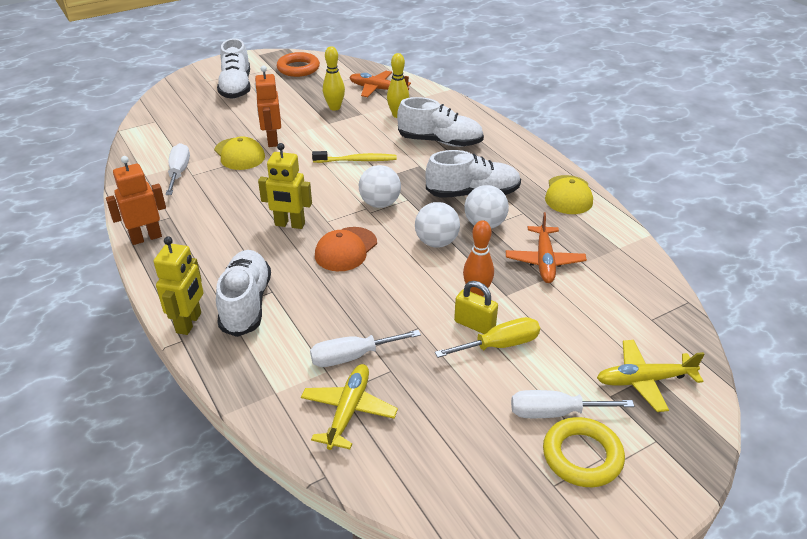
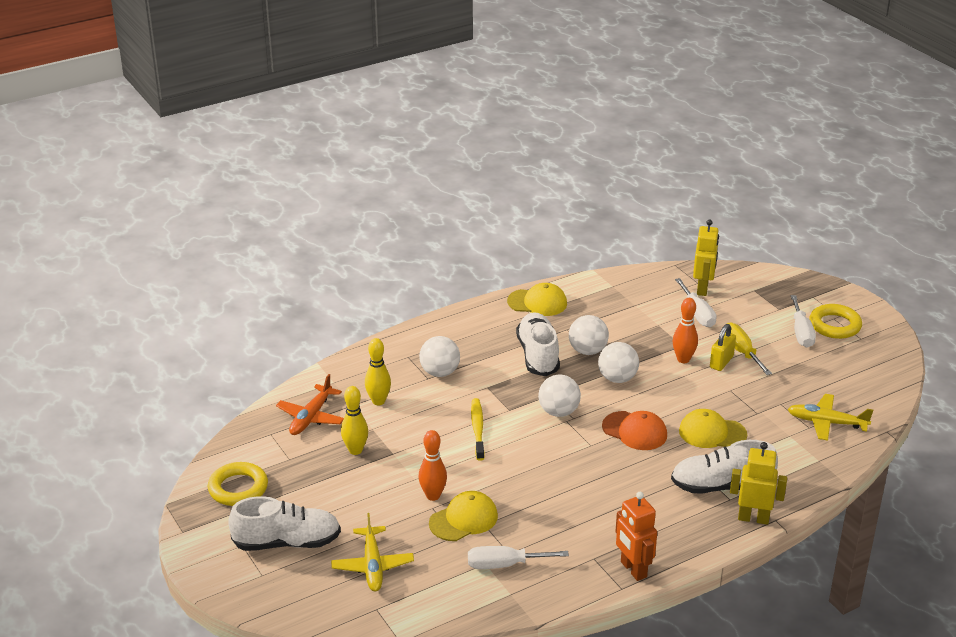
camera: 90 degrees left, 5 degrees down
orange robot [255,65,281,147] -> orange bowling pin [419,430,447,501]
yellow robot [258,143,312,229] -> yellow robot moved to [693,220,719,296]
orange ring [277,52,320,77] -> yellow ring [208,462,268,506]
white screwdriver [310,330,421,367] -> white screwdriver moved to [675,278,717,327]
white shoe [397,97,484,147] -> white ball [419,336,460,377]
orange plane [506,212,587,283] -> none
yellow plane [597,340,704,412] -> yellow plane moved to [331,513,414,591]
none -> yellow cap [679,409,747,448]

